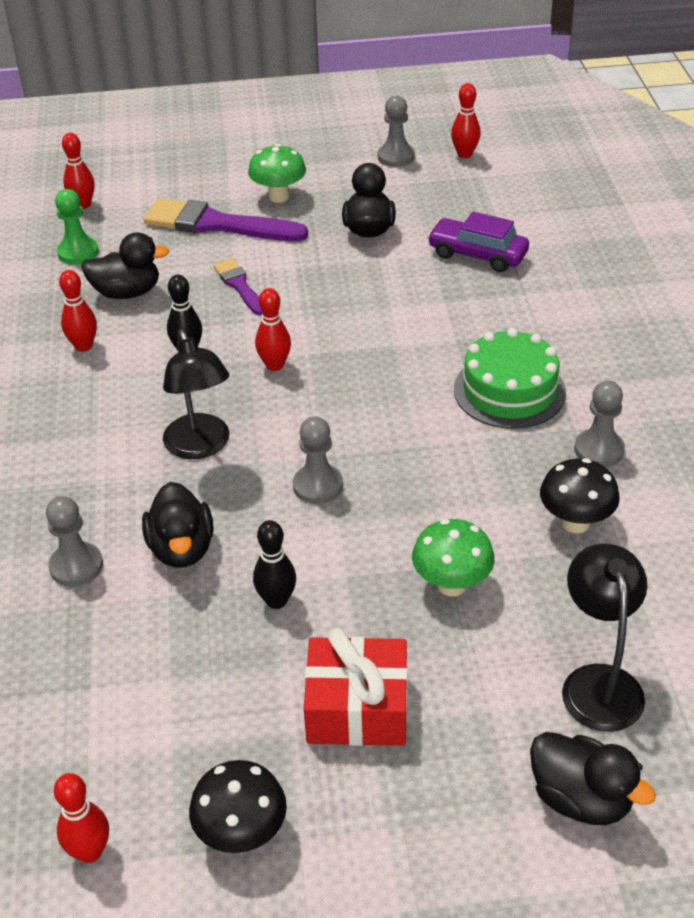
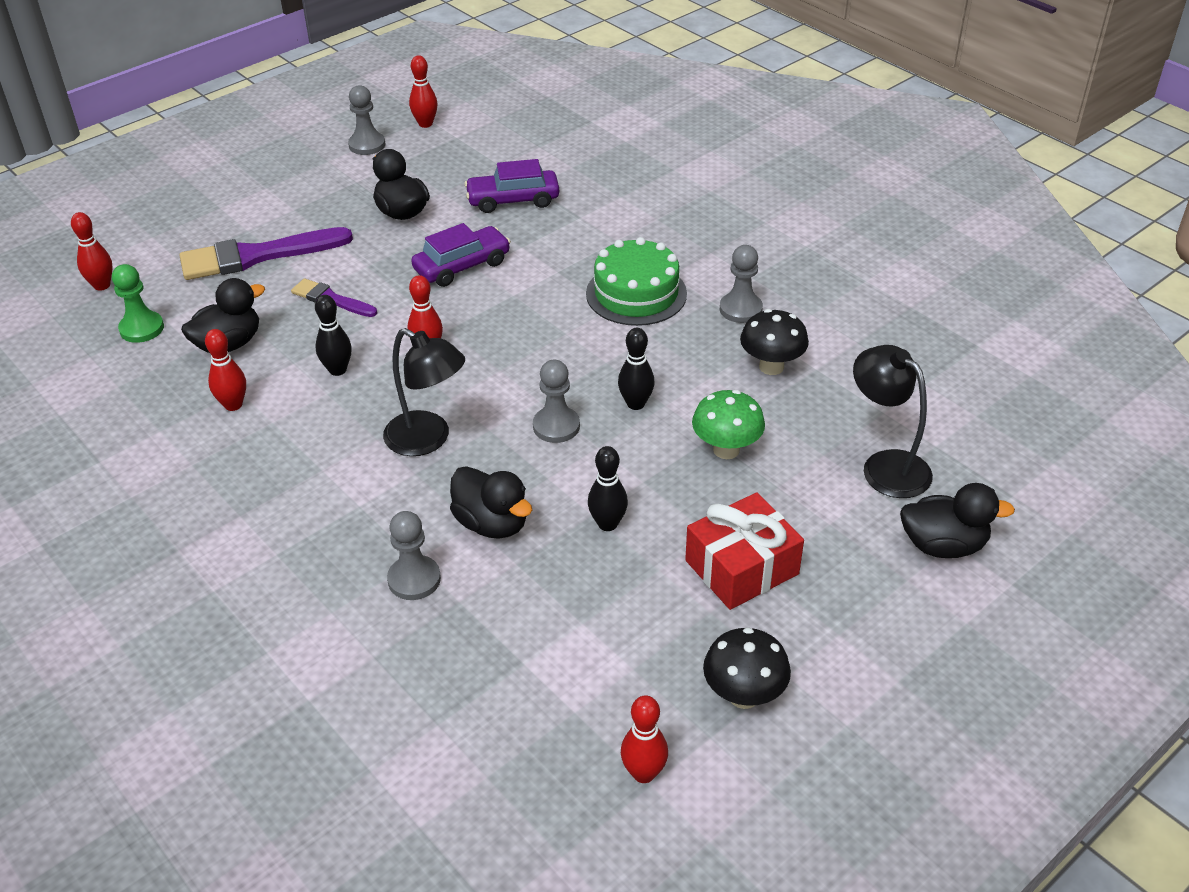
camera: 35 degrees left, 0 degrees up
green mushroom [248,144,306,203] -> none
none -> purple car [411,223,511,287]
none -> black bowling pin [618,328,655,410]

